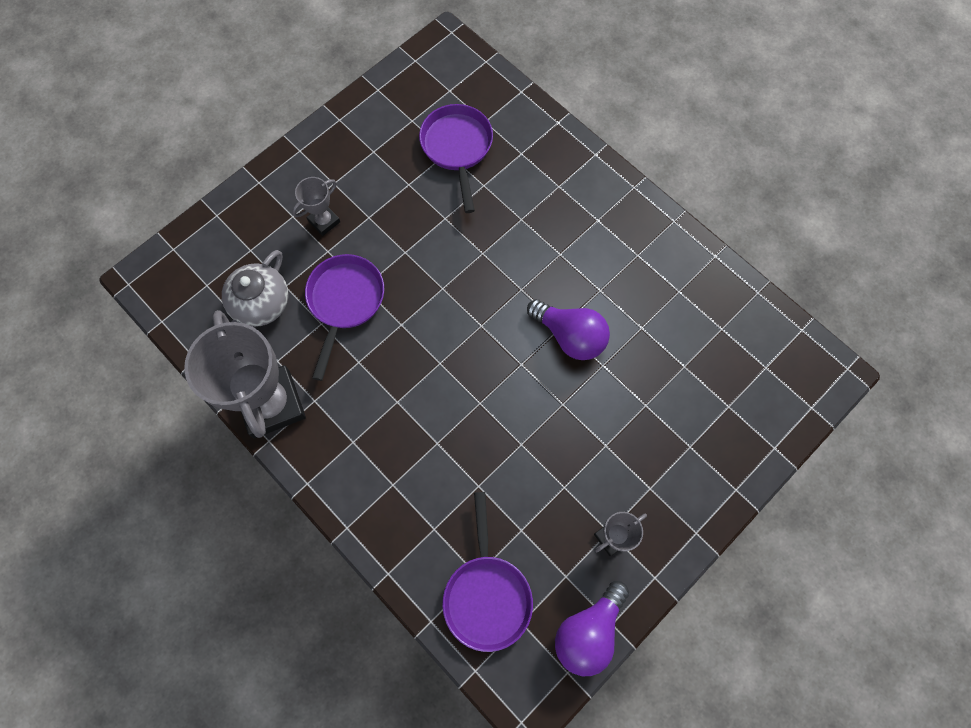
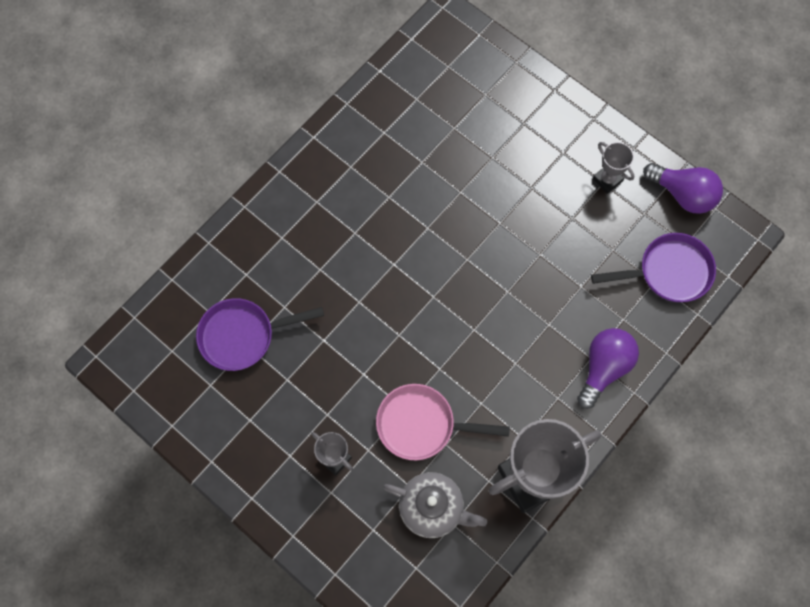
camera: 95 degrees left, 0 degrees up
purple pan [305,254,384,381] -> pink pan [376,384,510,460]
purple light bulb [527,299,610,360] -> purple light bulb moved to [577,328,639,409]

